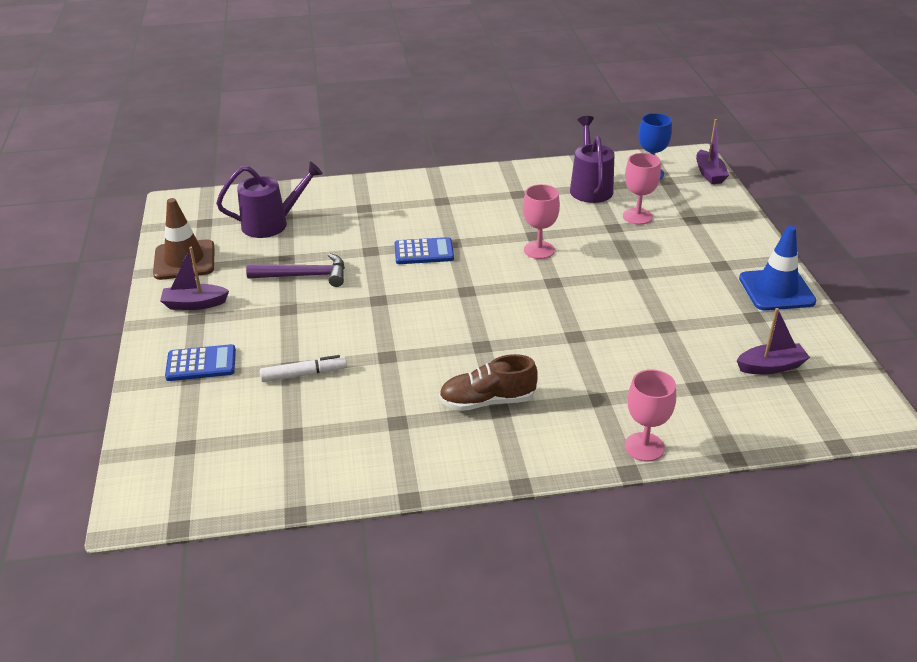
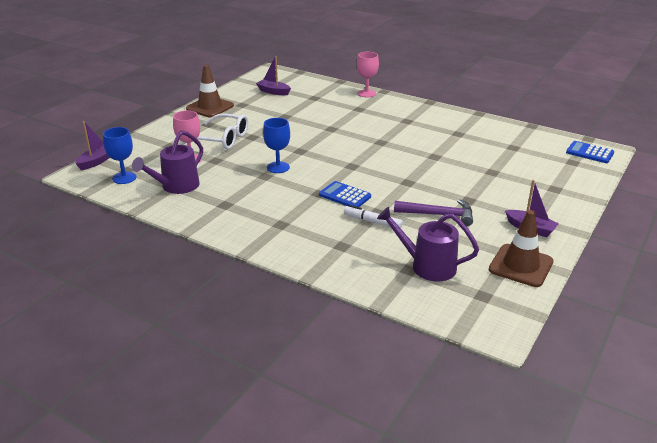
camera: 140 degrees left, 5 degrees down
blue calculator [165,344,236,381] -> blue calculator moved to [566,141,614,163]
purple hammer [246,253,345,287] -> purple hammer turned 150 degrees clockwise [394,199,473,226]
white marker [260,355,347,382] -> white marker moved to [344,205,403,228]
brown shoe [439,354,538,411] -> none
pink goblet [523,184,560,259] -> blue goblet [263,118,290,173]
blue traffic cone [739,226,817,311] -> brown traffic cone [186,65,234,117]
none -> white glasses [180,114,248,150]

